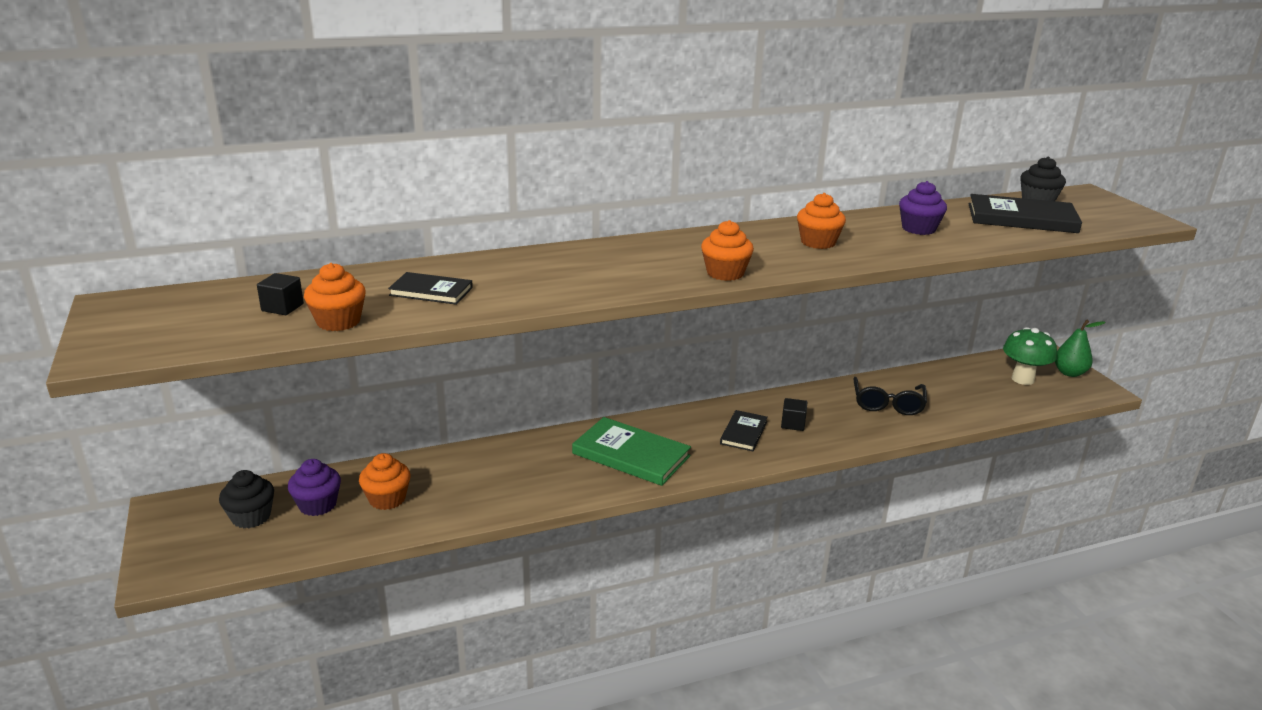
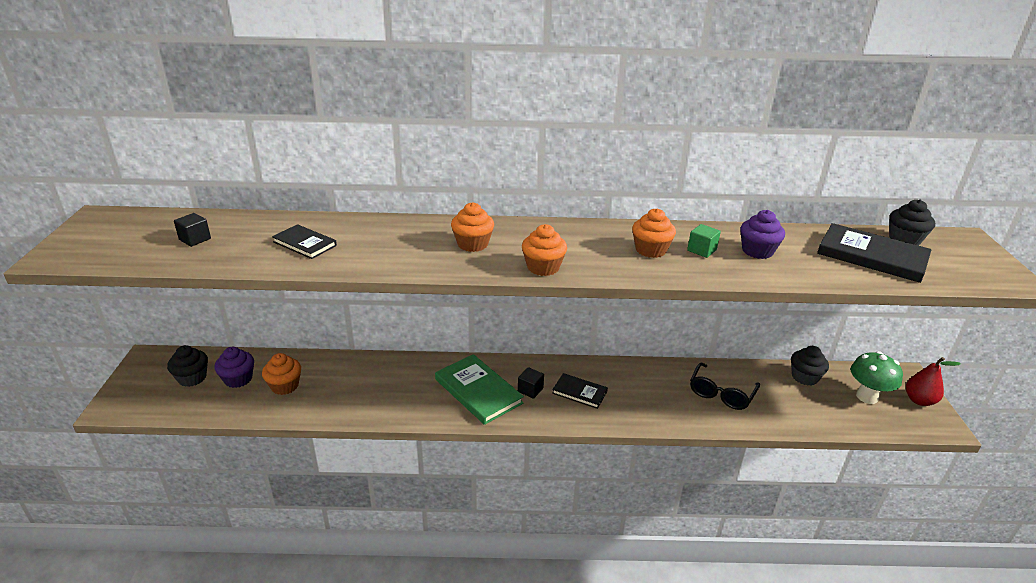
camera: 20 degrees right, 5 degrees up
orange cupcake [304,263,366,331] -> orange cupcake moved to [451,202,494,252]
black book [720,410,768,451] -> black book turned 75 degrees clockwise [552,373,608,409]
black cube [781,398,807,431] -> black cube moved to [518,367,544,399]
green pear [1055,319,1106,377] -> red pear [906,357,961,406]
none -> green cube [687,224,721,258]
none -> black cupcake [791,346,829,385]

